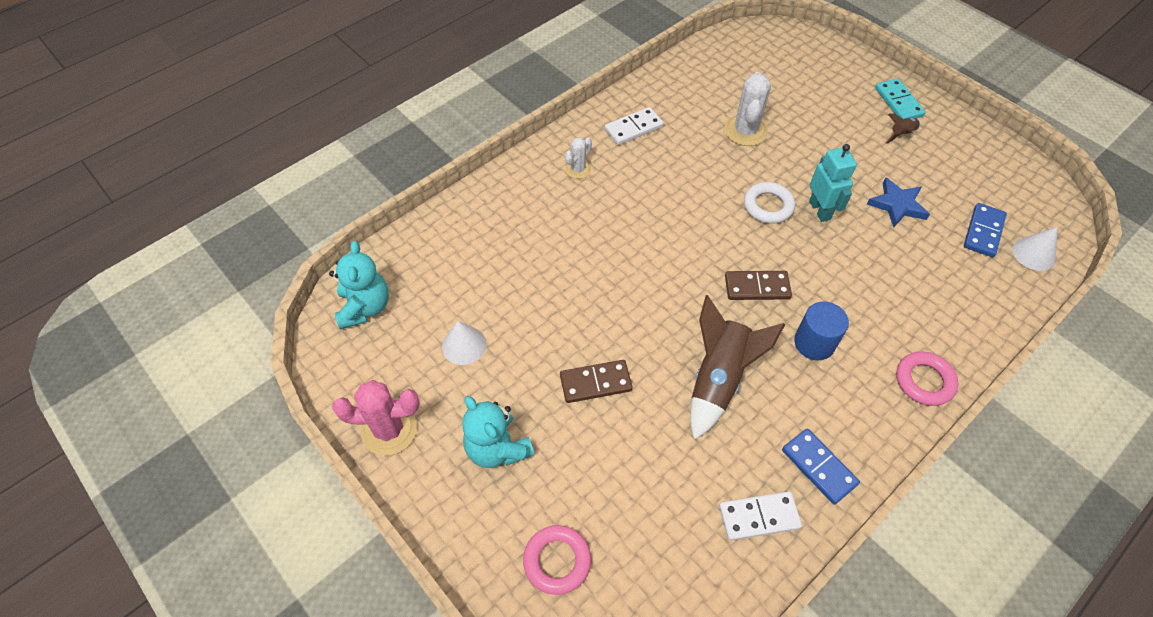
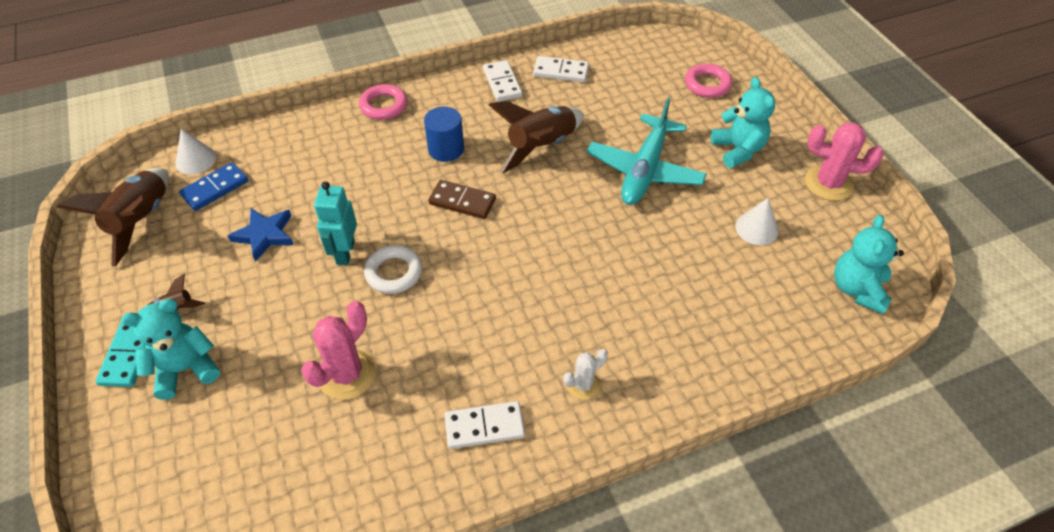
camera: 160 degrees left, 5 degrees down
brown domino [560,360,633,403] -> turquoise plane [587,98,707,205]
white cactus [724,72,771,146] -> pink cactus [301,301,376,400]
blue domino [782,428,860,505] -> white domino [483,60,522,102]
none -> brown rocket [57,168,169,267]
none -> turquoise teddy bear [121,299,220,400]

